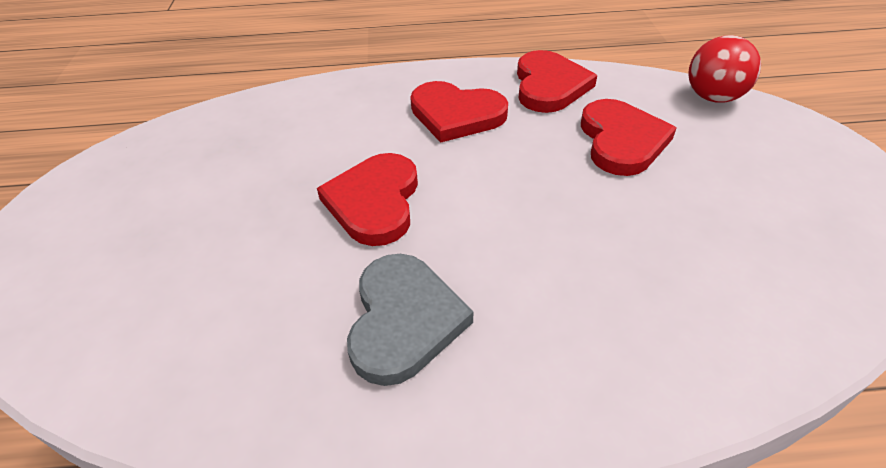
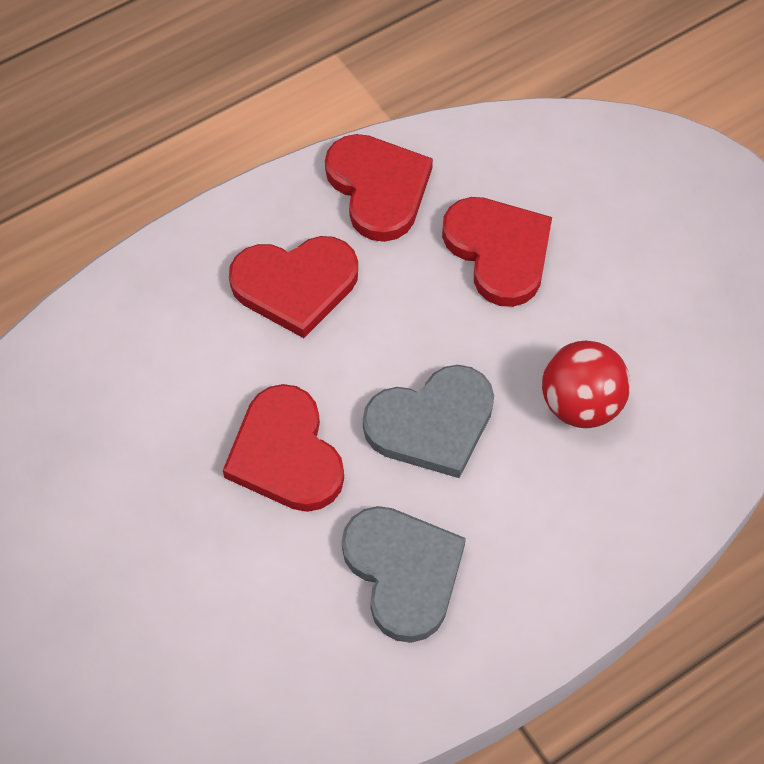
camera: 30 degrees left, 15 degrees up
red ball [688,35,761,103] -> red ball moved to [542,341,630,428]
none -> grey heart [363,365,494,478]

